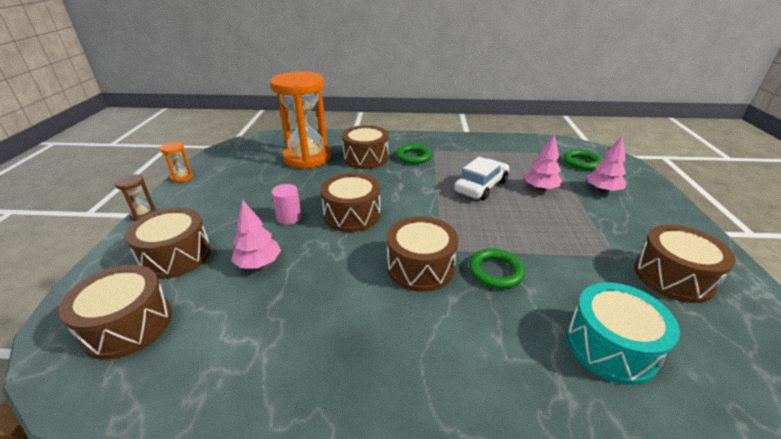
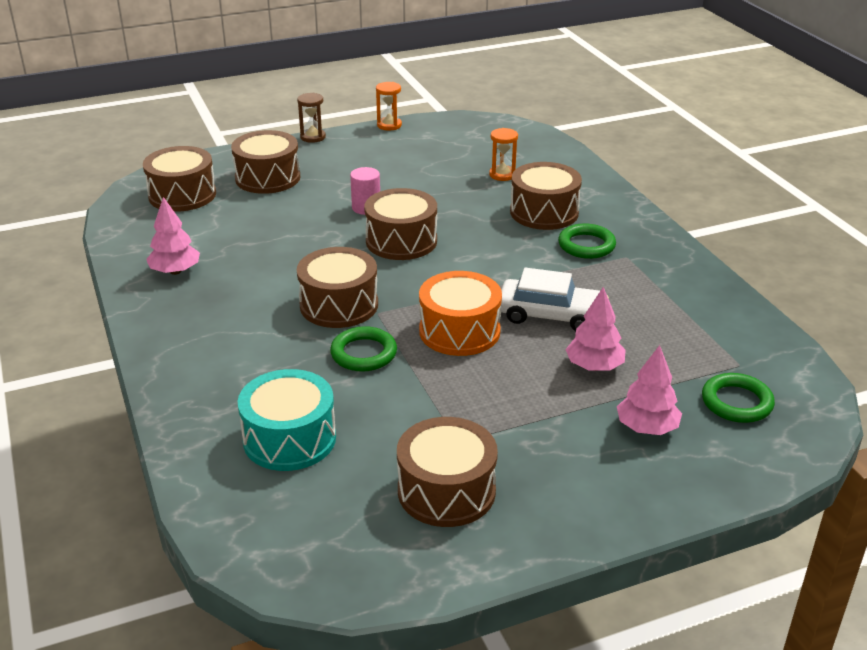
camera: 65 degrees right, 0 degrees up
pink tree [231,200,281,268] -> pink tree moved to [146,197,200,275]
orange hourglass [270,71,331,169] -> orange hourglass [489,128,518,181], size x0.40
none -> orange drum [419,271,502,356]

